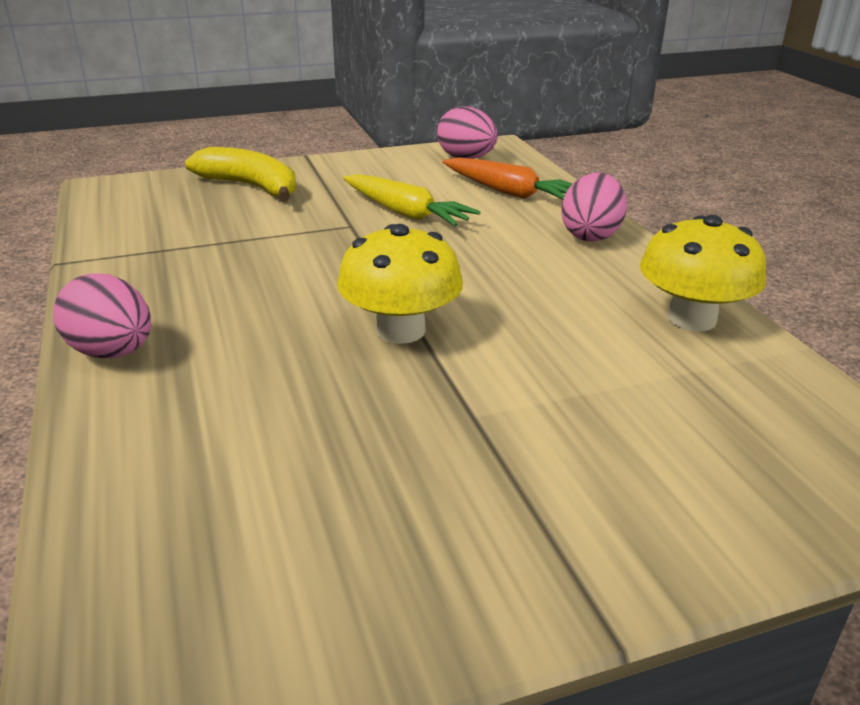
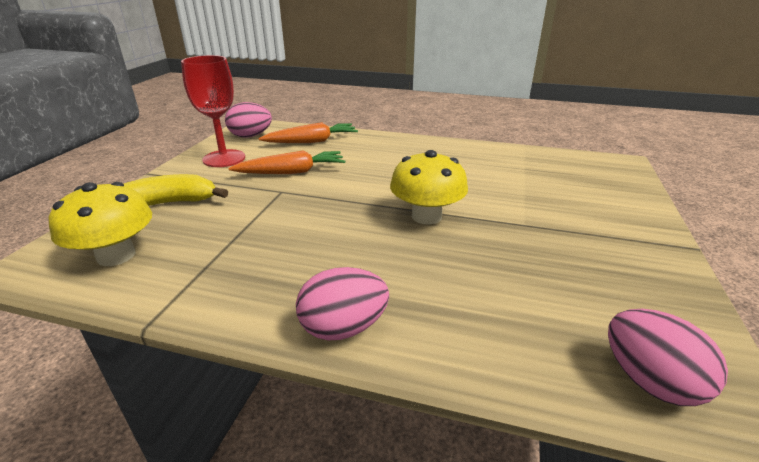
camera: 55 degrees left, 0 degrees up
yellow carrot [343,174,481,227] -> orange carrot [228,150,345,174]
pink egg [561,173,627,241] -> pink egg moved to [608,309,728,406]
yellow mushroom [640,215,766,331] -> yellow mushroom moved to [49,182,152,266]
none -> red goblet [181,55,245,167]

